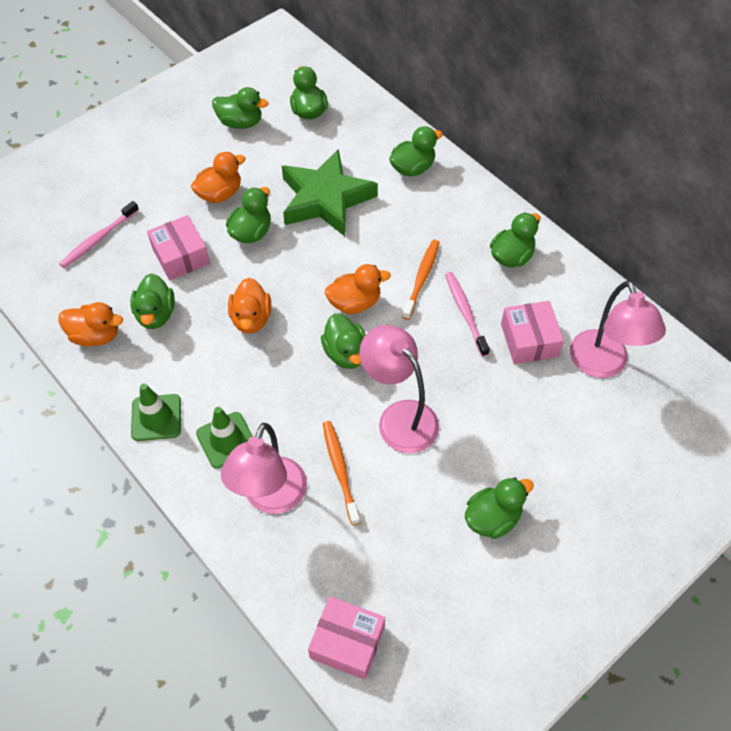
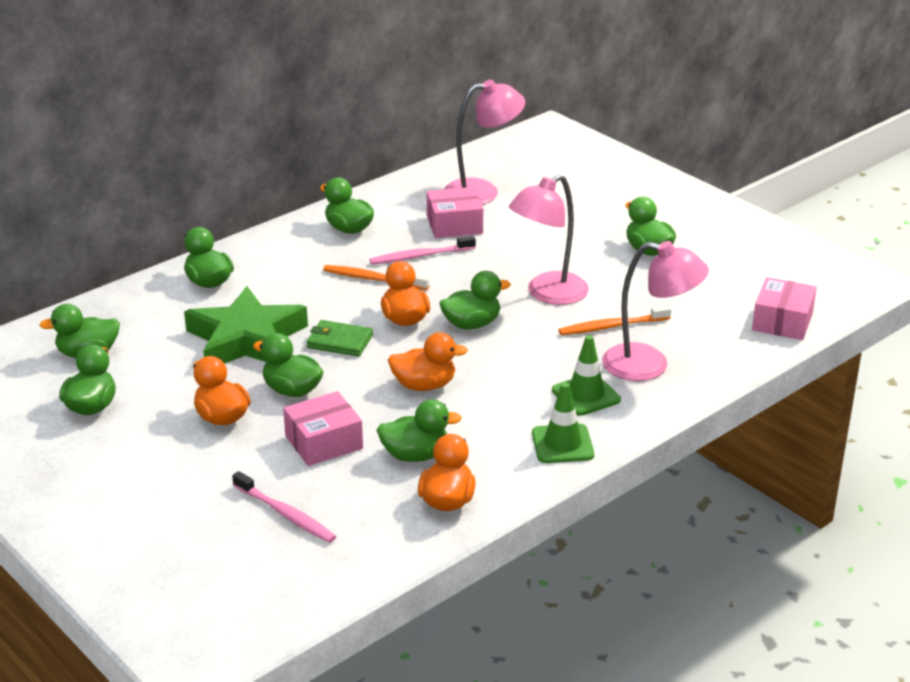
camera: 90 degrees left, 25 degrees down
none -> green wallet [307,320,373,357]

